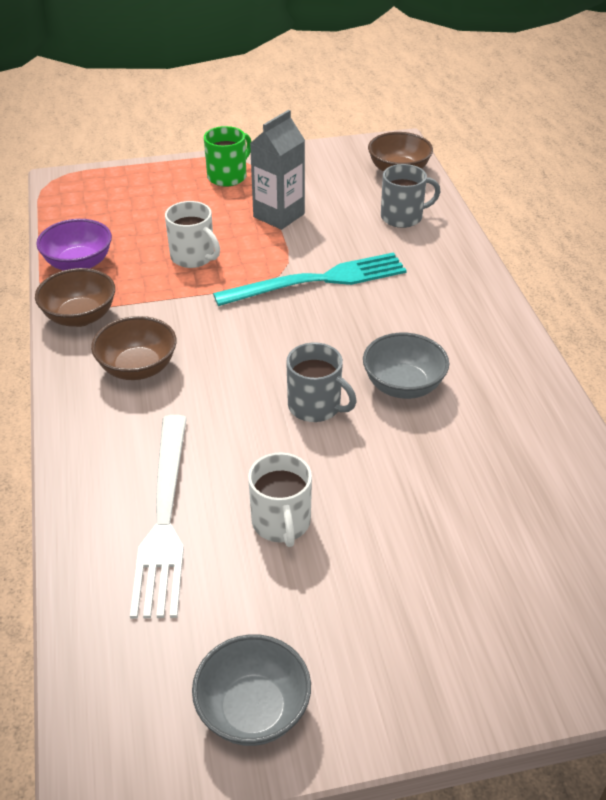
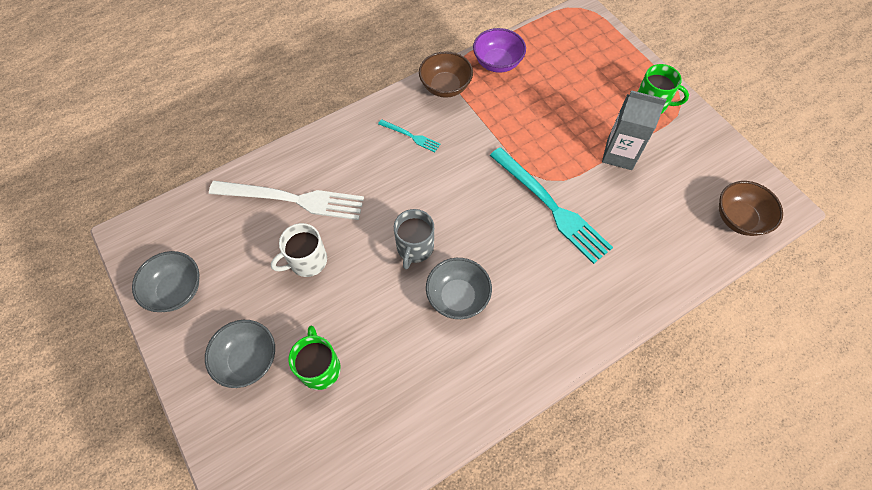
camera: 70 degrees right, 20 degrees up
brown bowl [91,316,177,380] -> turquoise fork [378,119,440,152]
white fork [130,415,187,619] -> white fork turned 150 degrees counterclockwise [209,181,364,220]
white mug [165,201,220,268] -> none
grey mug [381,164,441,228] -> none
none -> grey bowl [205,320,275,388]
none -> green mug [289,326,341,390]

